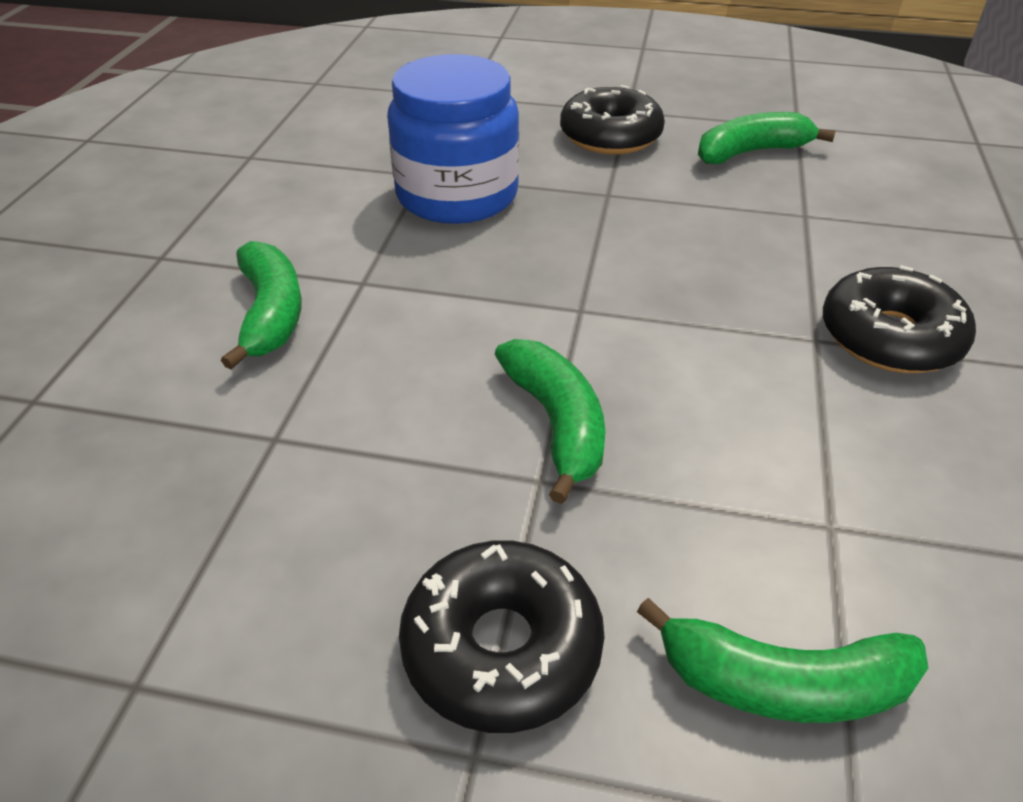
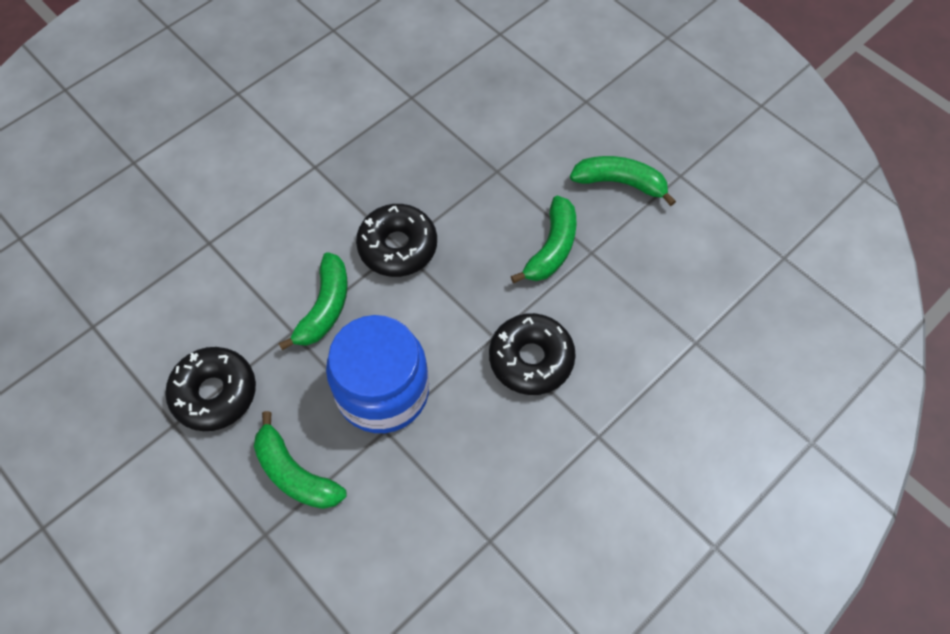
camera: 35 degrees right, 20 degrees up
green banana [221,241,302,370] -> green banana moved to [511,196,577,283]
blue jar [387,54,519,224] -> blue jar moved to [326,315,429,433]
black donut [560,85,665,155] -> black donut moved to [356,204,437,277]

